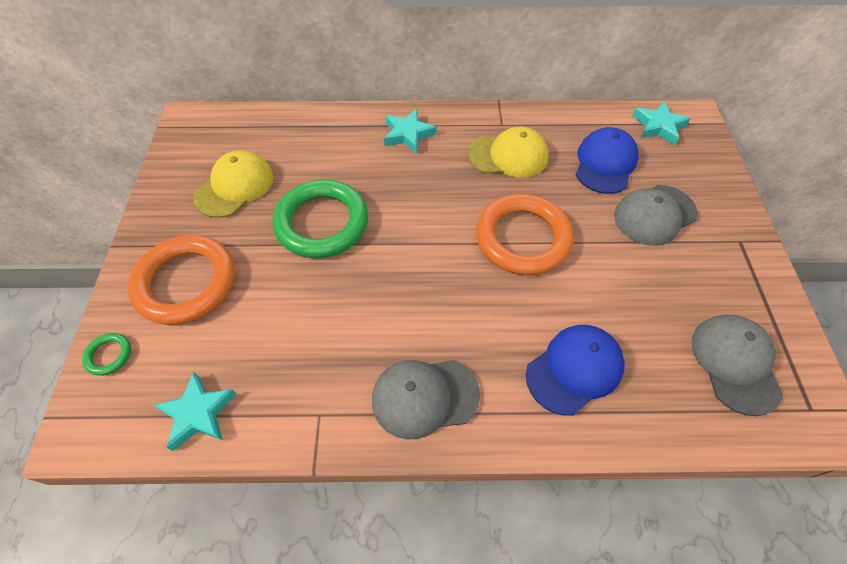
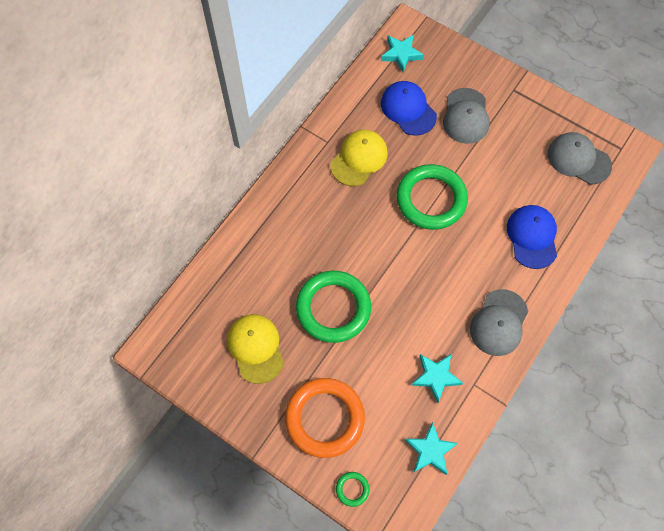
camera: 55 degrees left, 10 degrees up
turquoise star [384,109,437,154] -> turquoise star moved to [411,354,463,403]
orange ring [476,194,574,275] -> green ring [396,164,468,230]

